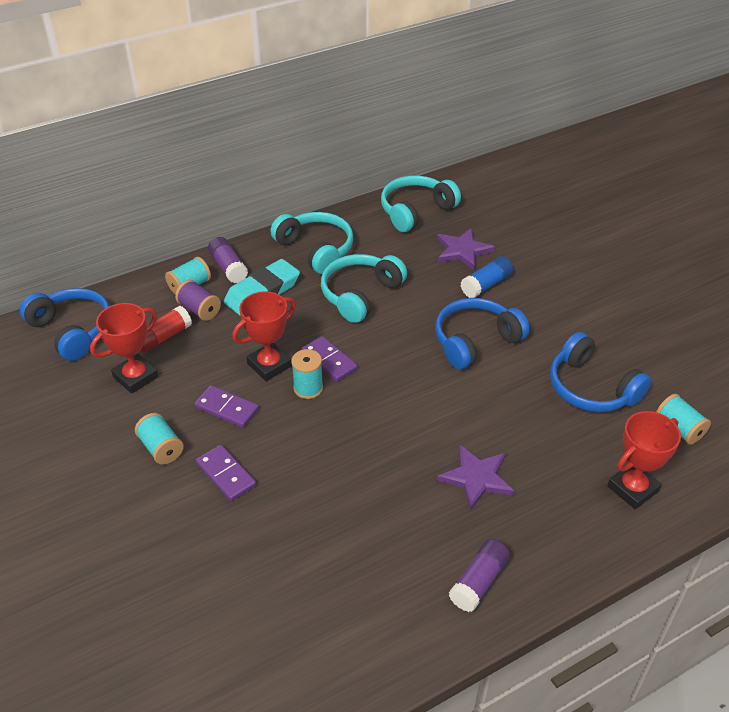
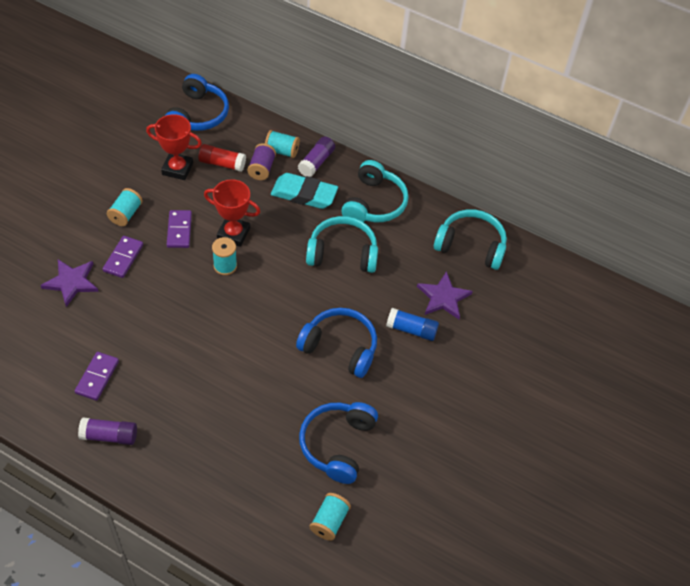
camera: 55 degrees right, 10 degrees up
purple domino [302,336,358,382] -> purple domino moved to [75,352,119,401]
purple star [437,444,514,511] -> purple star moved to [40,259,99,307]
red trophy [607,411,681,509] -> none

